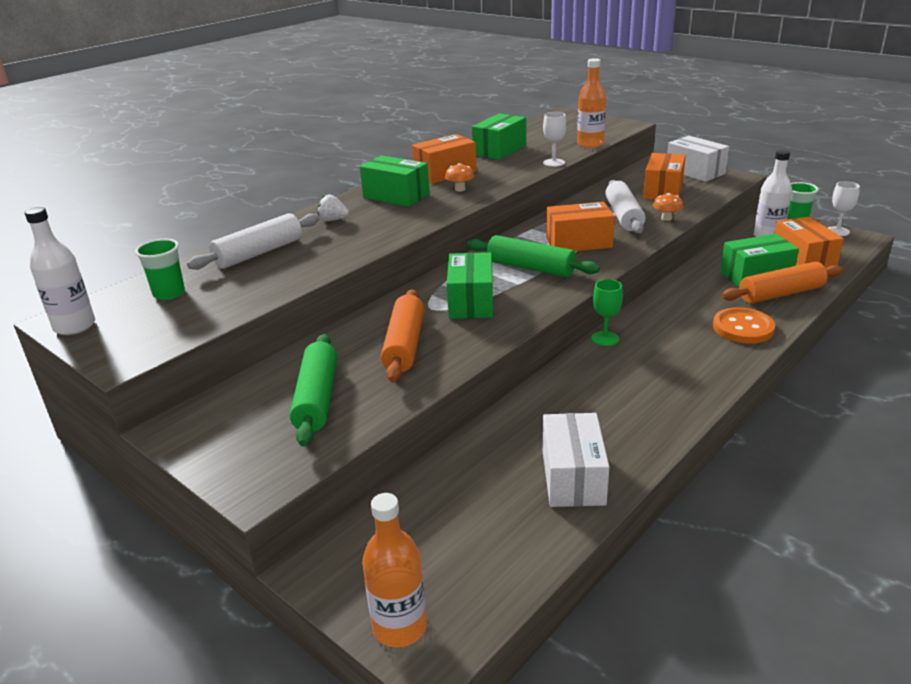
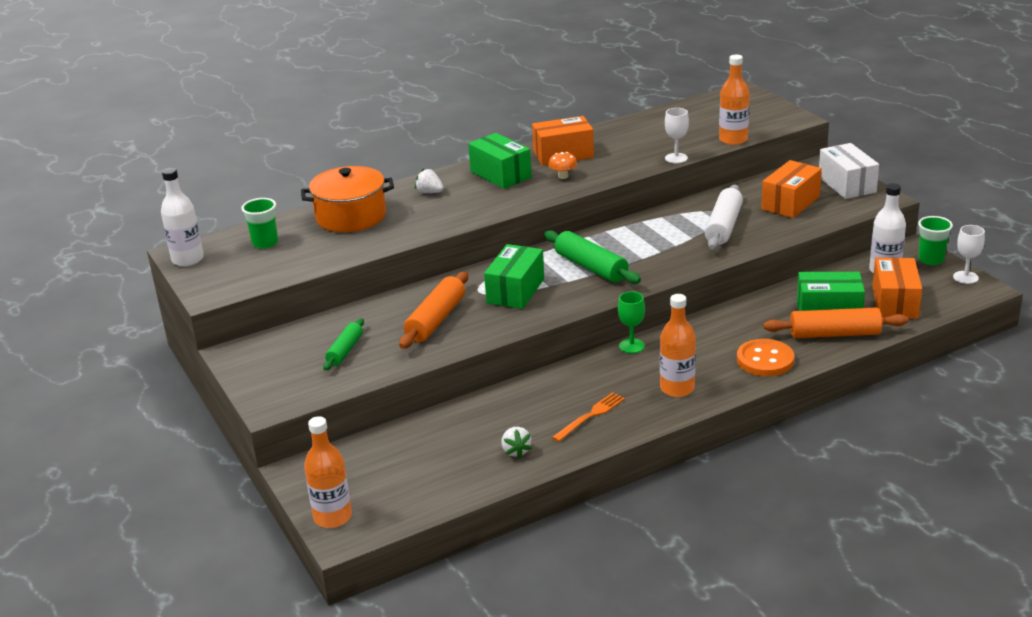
camera: 20 degrees right, 0 degrees up
white rolling pin [187,213,320,270] -> orange pot [301,166,394,232]
green rolling pin [289,334,337,446] -> green rolling pin [323,318,364,371], size x0.62
green box [472,113,526,160] -> none
white box [543,413,609,507] -> white strawberry [501,427,532,458]
orange box [546,202,615,251] -> none
orange mushroom [653,193,683,221] -> none
none -> orange fork [552,392,625,442]
none -> orange bottle [660,294,696,397]

